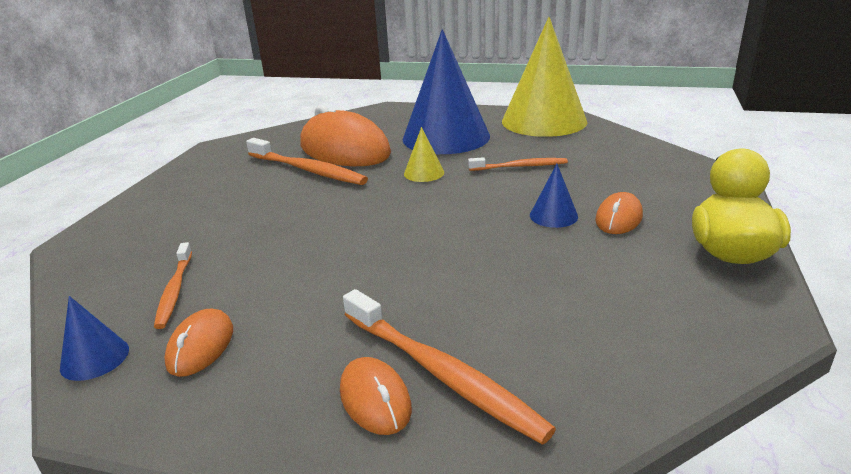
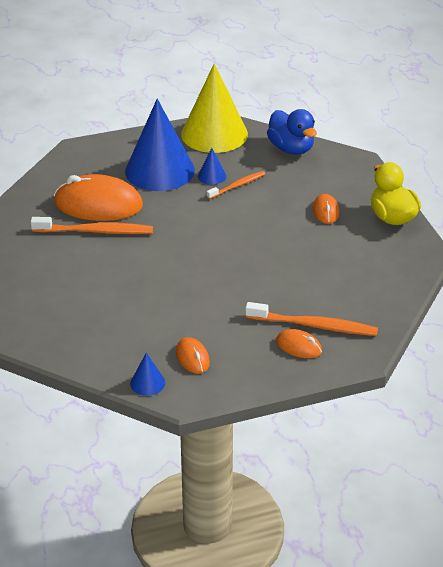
camera: 35 degrees left, 10 degrees up
orange toothbrush [154,242,192,329] -> none
yellow cone [404,127,444,182] -> none
blue cone [530,164,578,228] -> blue cone moved to [198,148,226,185]
none -> blue duck [267,109,317,155]

